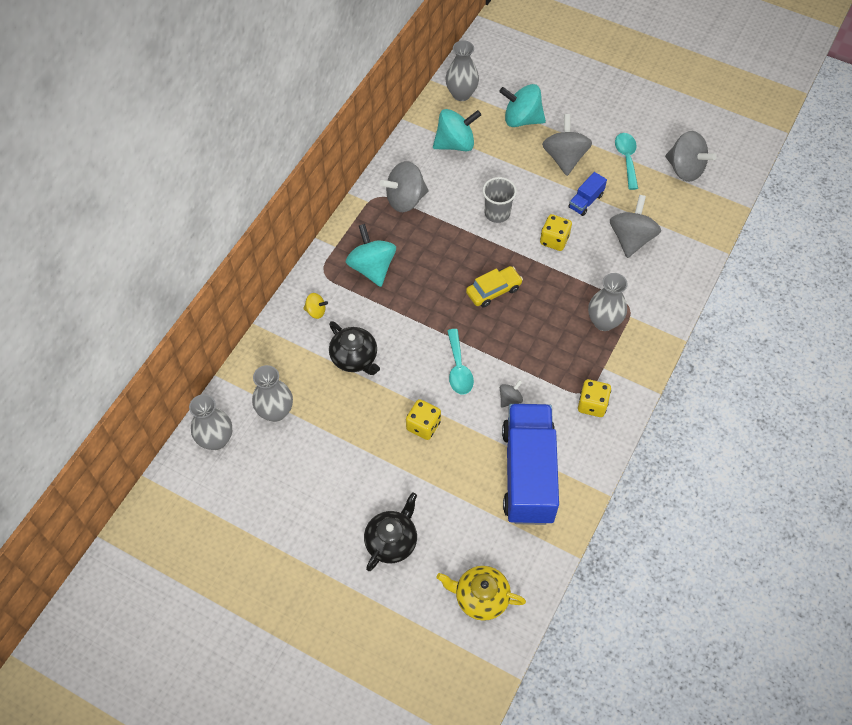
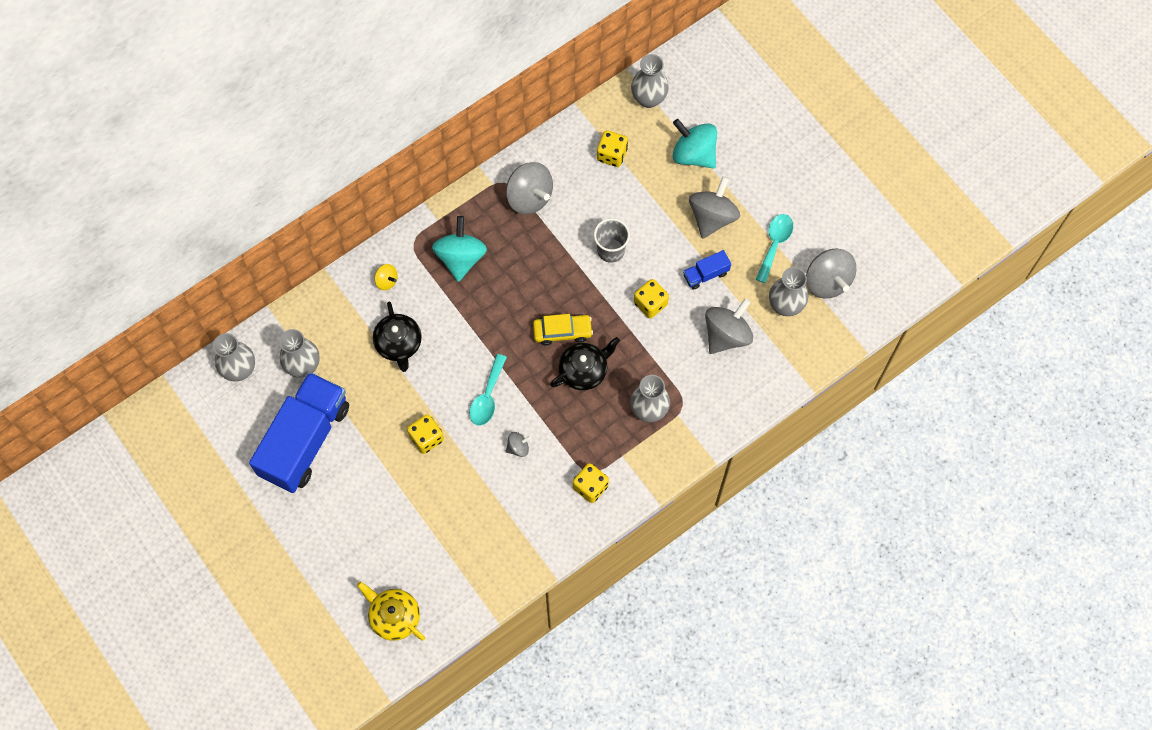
camera: 25 degrees right, 10 degrees up
black teapot [364,493,417,571] -> black teapot moved to [550,337,620,390]
grey spinning top [379,161,428,212] -> grey spinning top turned 135 degrees counterclockwise [506,162,553,215]
turquoise spinning top [433,109,481,151] -> yellow dice [597,130,628,167]
blue truck [502,404,559,525] -> blue truck moved to [249,372,349,493]
none -> grey vase [769,267,808,316]

